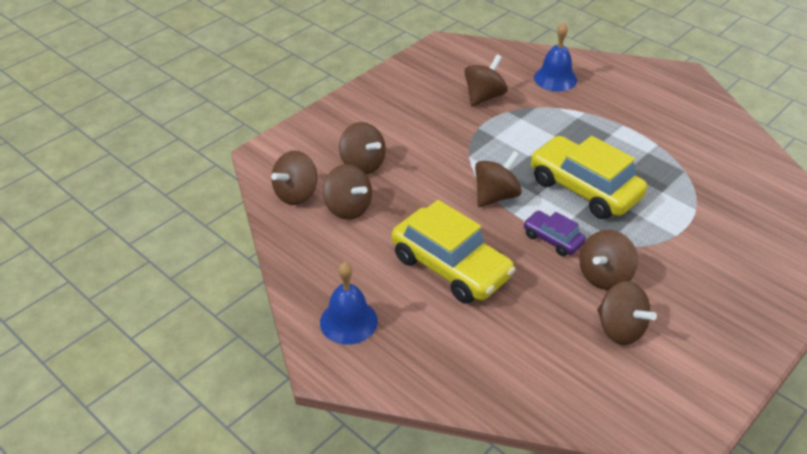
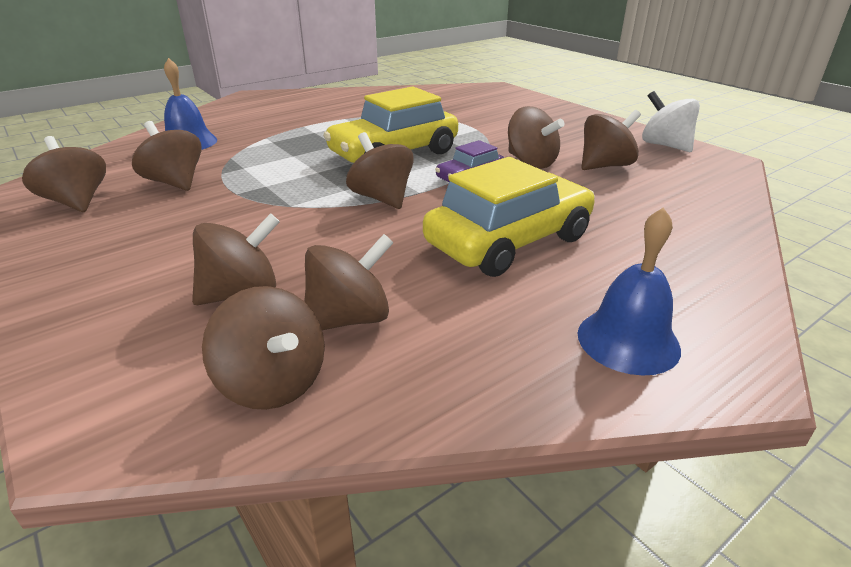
camera: 80 degrees left, 10 degrees down
none -> brown spinning top [22,136,106,212]
none -> white spinning top [642,91,700,152]

